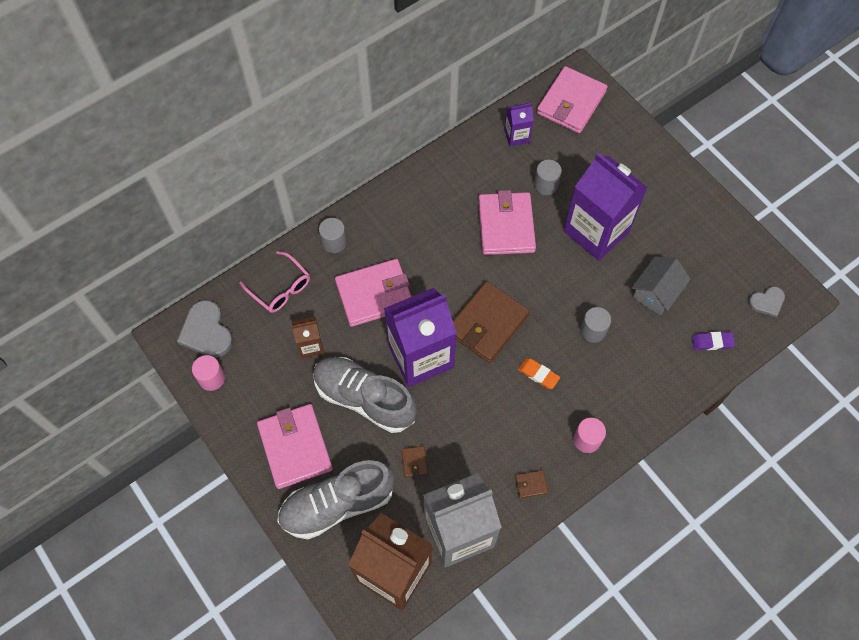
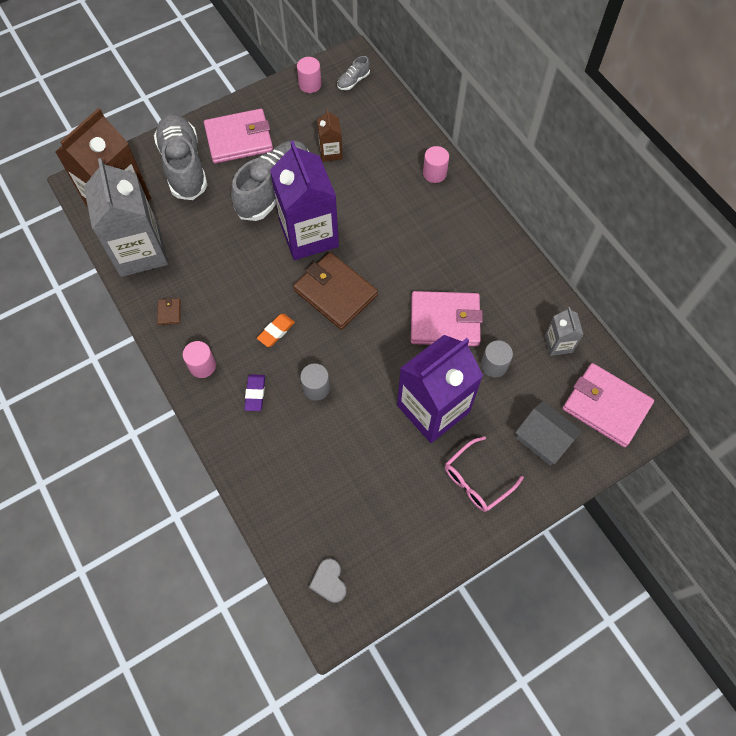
camera: 95 degrees right, 0 degrees up
grey heart [177,300,233,358] -> grey shoe [337,56,370,90]
pink glasses [240,251,310,313] -> pink glasses moved to [445,436,524,512]
grey cylinder [319,218,347,253] -> pink cylinder [423,146,449,183]
pink wallet [335,259,412,327] -> none
brown wallet [401,446,428,477] -> none
purple carton [504,103,534,147] -> grey carton [545,307,584,356]
grey house [632,256,691,315] -> grey house moved to [515,401,582,465]
purple eraser [692,332,735,350] -> purple eraser moved to [244,374,265,411]

